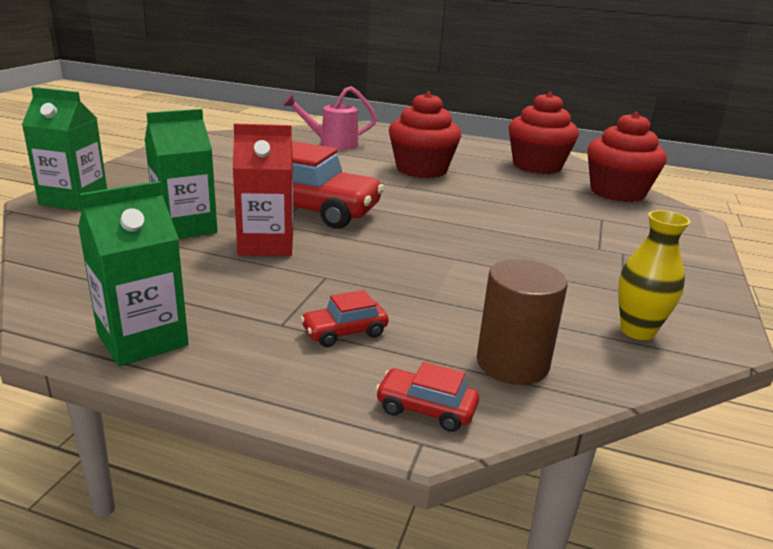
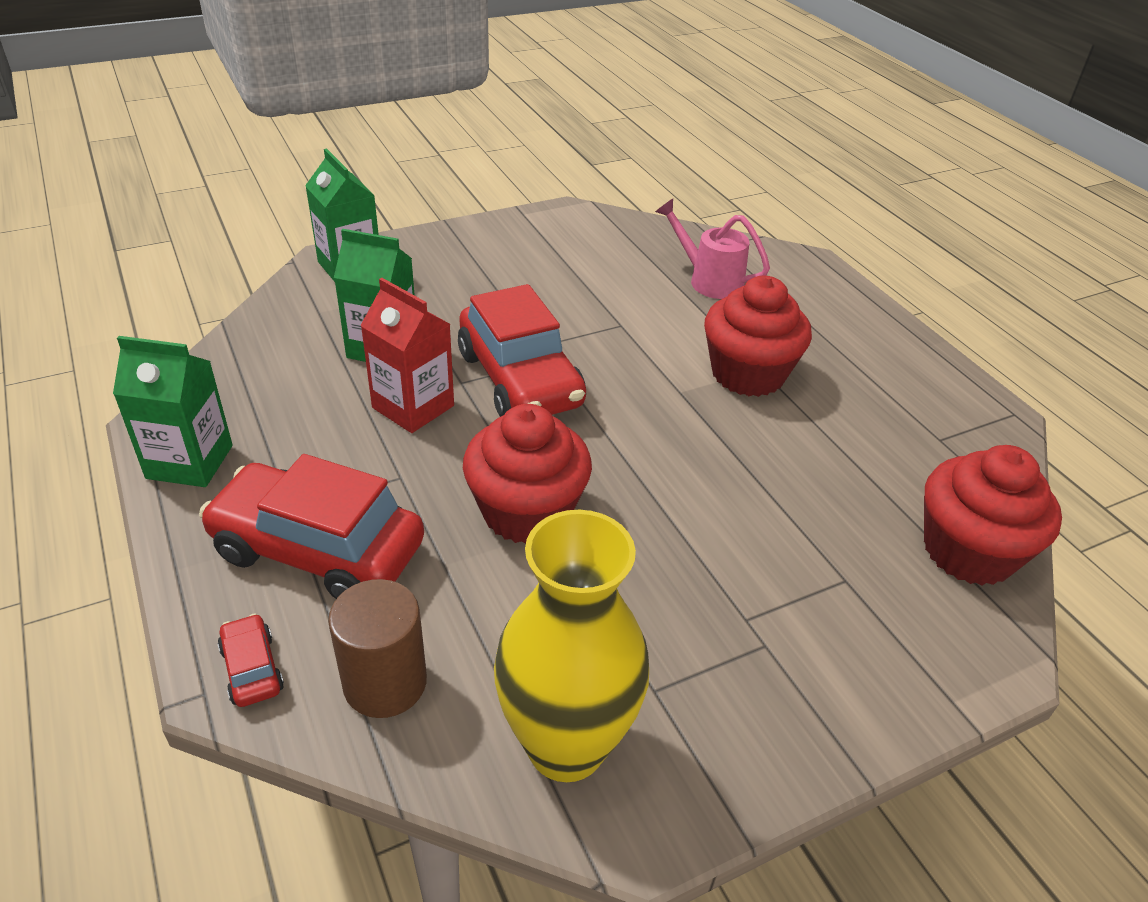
camera: 45 degrees right, 15 degrees up
red car [300,290,389,347] -> red car [199,454,424,599], size x2.36
red cupcake [508,92,579,174] -> red cupcake moved to [463,404,592,544]
yellow vase [618,210,690,340] -> yellow vase [494,510,649,782], size x1.82

